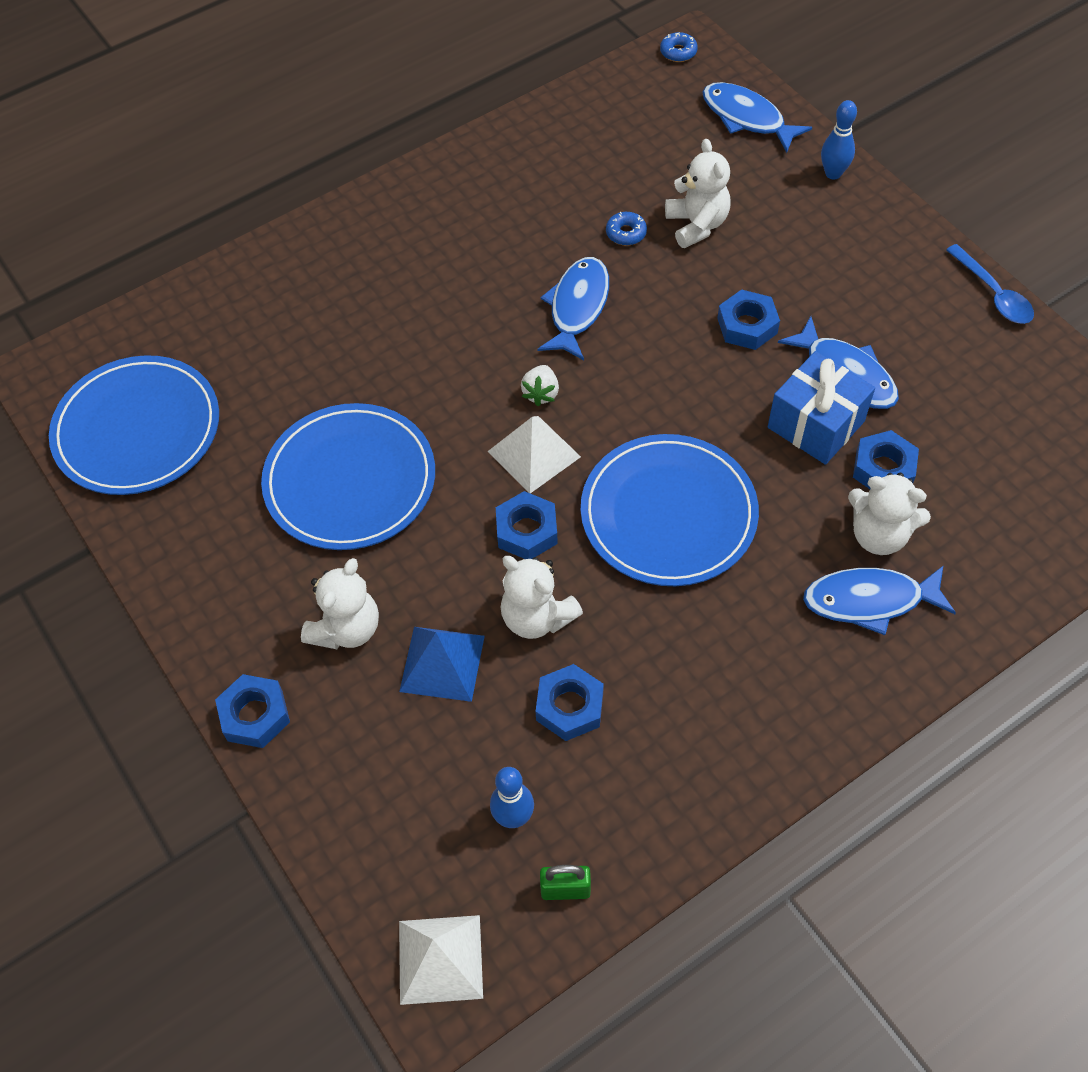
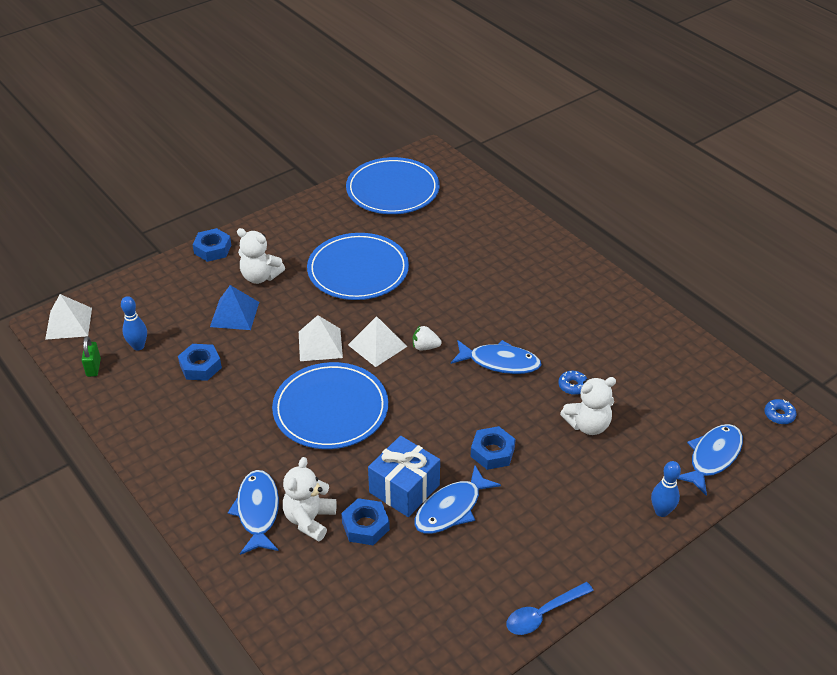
camera: 85 degrees right, 15 degrees down
blue nut [496,491,558,559] -> white pyramid [299,315,343,361]
white teddy bear [501,556,583,639] -> none

